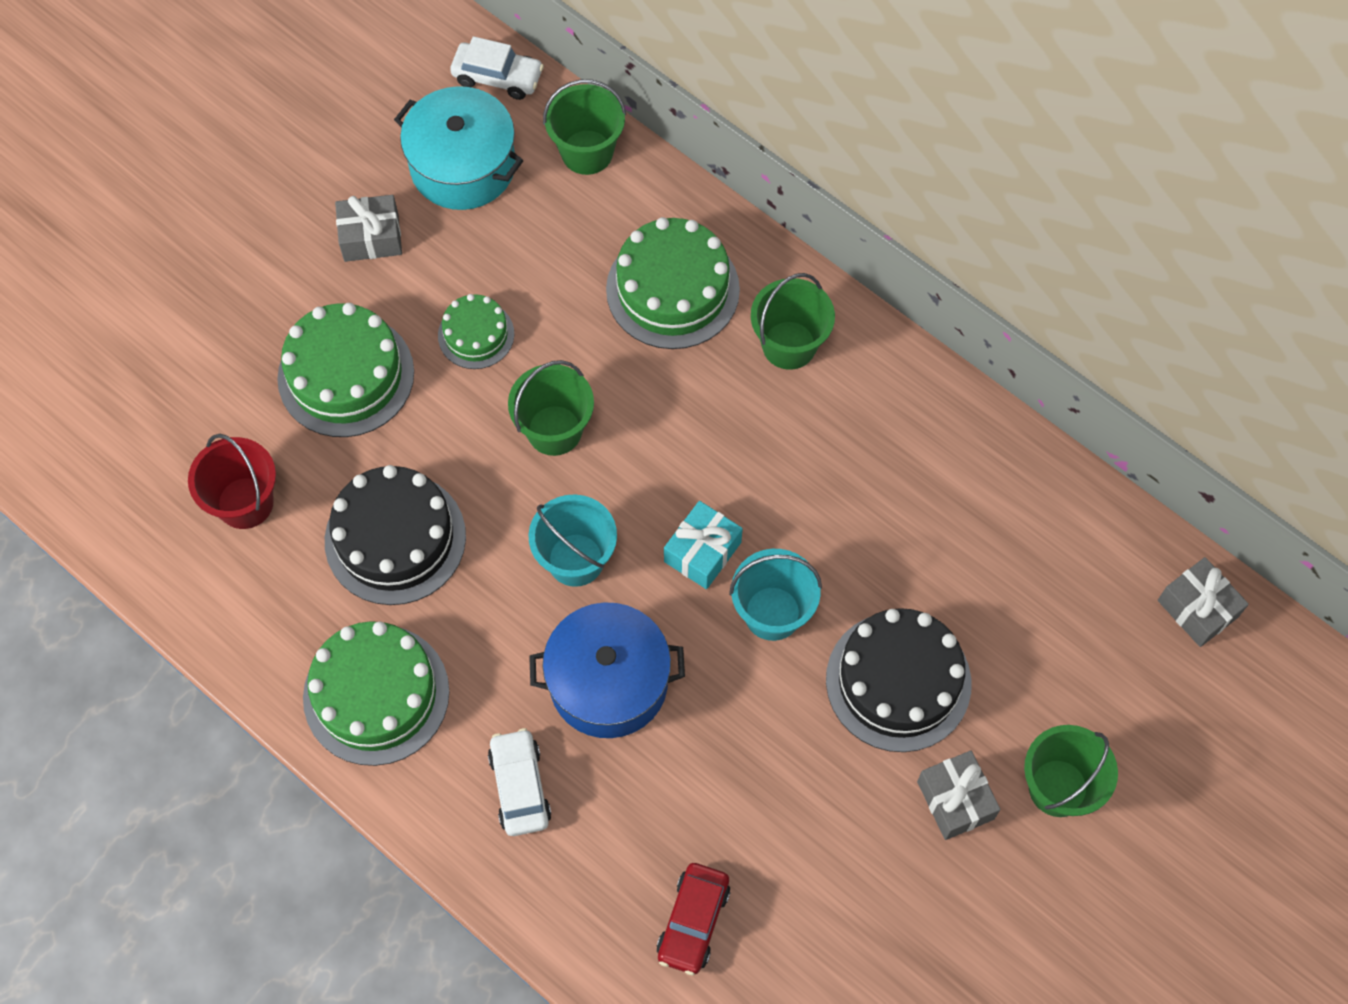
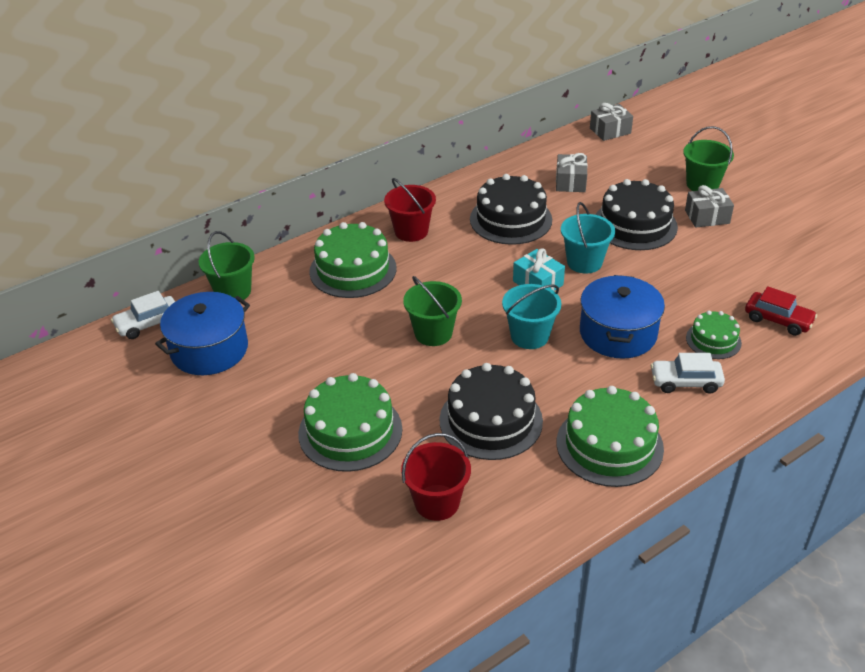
camera: 75 degrees left, 25 degrees down
grey gift [335,195,402,262] -> grey gift moved to [556,153,588,192]
turquoise pot [394,86,523,210] -> blue pot [155,292,250,375]
green cake [438,294,514,369] -> green cake moved to [686,311,742,359]
white car [450,36,544,100] -> white car turned 150 degrees counterclockwise [111,291,175,339]
green bucket [751,273,835,370] -> red bucket [384,178,436,242]
none -> black cake [470,174,552,245]

